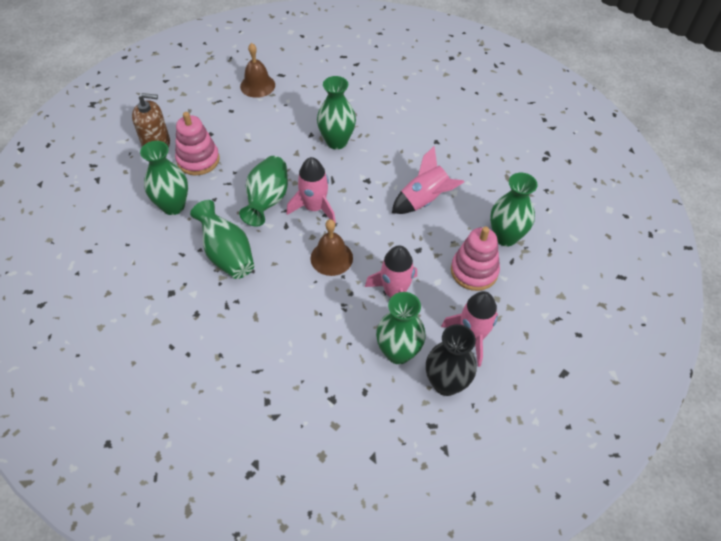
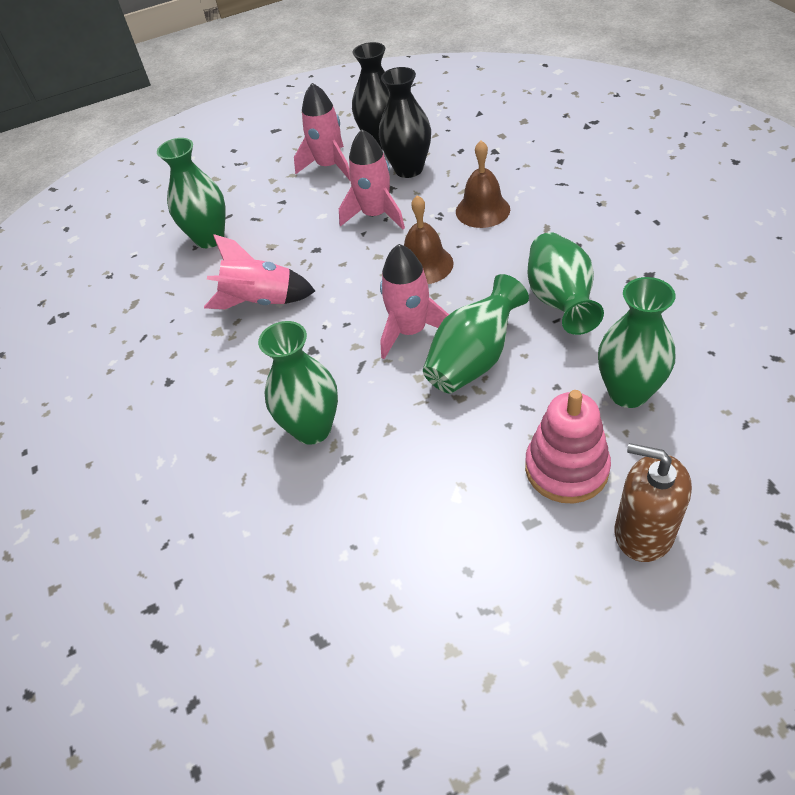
camera: 145 degrees left, 5 degrees down
brown bell [240,43,275,98] -> brown bell moved to [456,140,510,228]
green vase [376,292,426,364] -> black vase [379,67,431,178]
pink stacking toy [451,227,500,291] -> none

